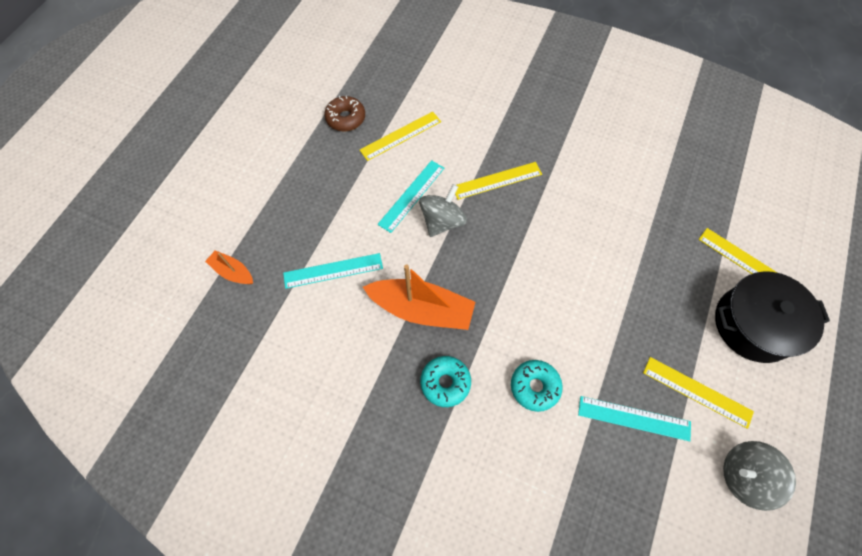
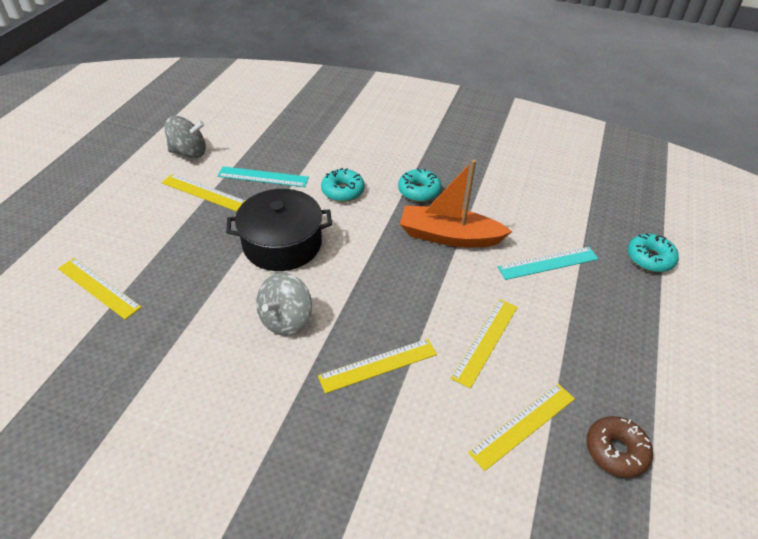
camera: 175 degrees right, 20 degrees down
orange boat [205,250,253,284] -> turquoise donut [628,233,679,272]
turquoise ruler [378,160,444,233] -> yellow ruler [451,299,518,389]
grey spinning top [419,184,467,237] -> grey spinning top moved to [256,273,312,336]
black pot [715,271,830,363] -> black pot moved to [226,189,332,271]

